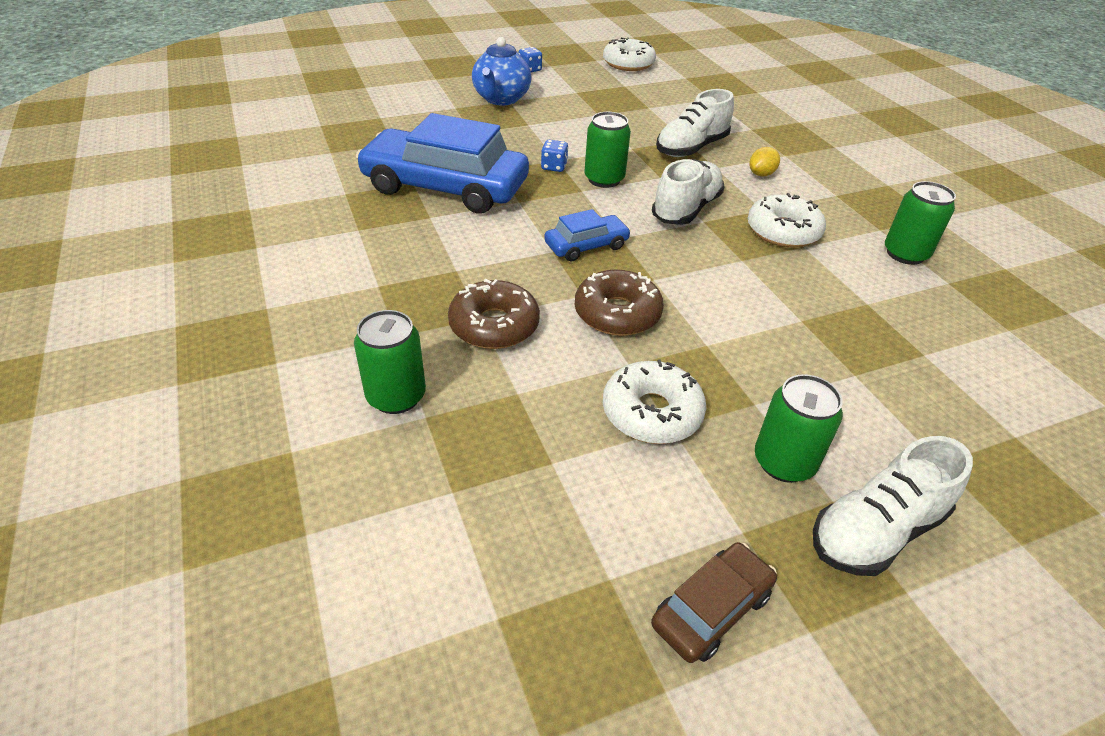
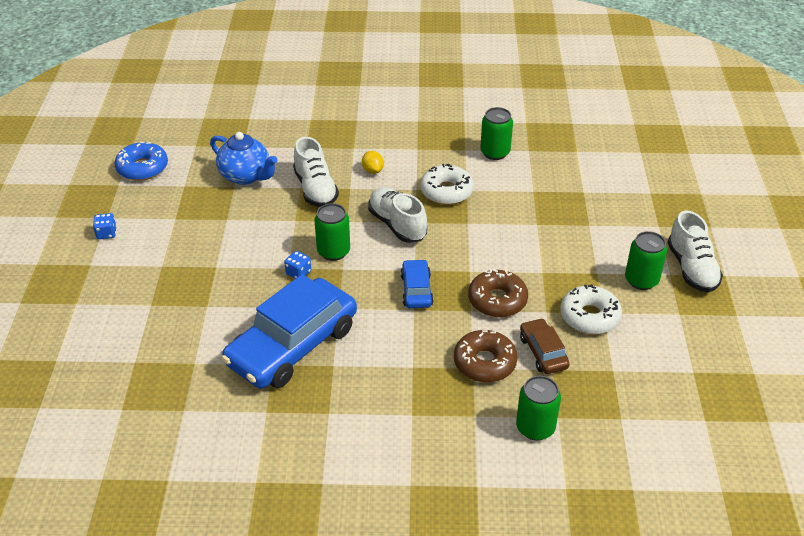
camera: 65 degrees left, 0 degrees up
blue teapot [472,37,531,105] -> blue teapot moved to [210,132,277,185]
white donut [603,37,656,71] -> blue donut [114,142,168,181]
brown car [651,542,777,663] -> brown car moved to [520,318,570,374]

